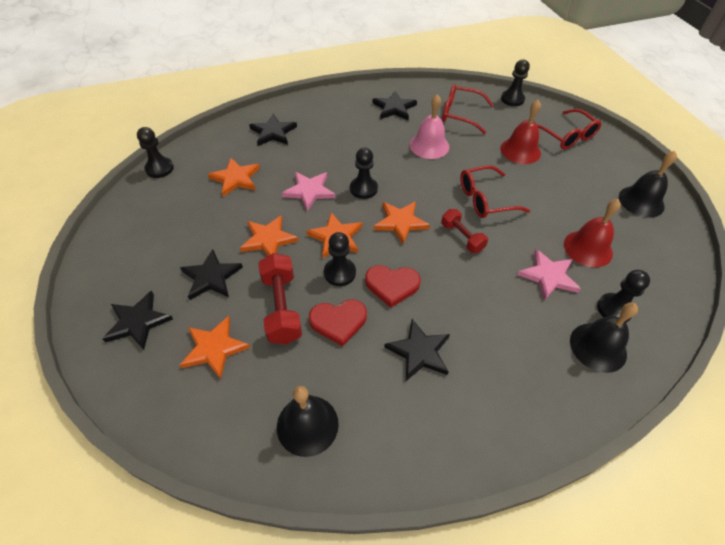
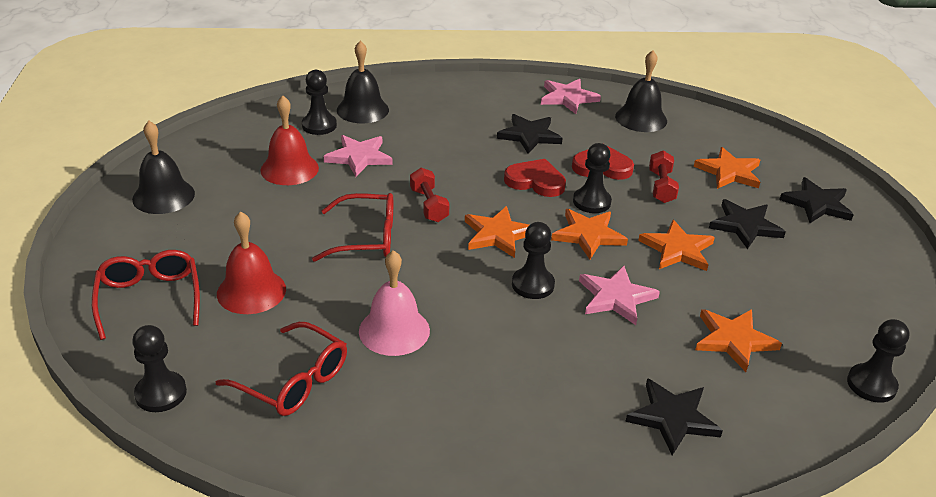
camera: 165 degrees left, 15 degrees down
red dumbbell [258,253,302,344] -> red dumbbell [649,150,679,203], size x0.64
black star [373,91,417,120] -> none
none -> pink star [541,79,601,114]

